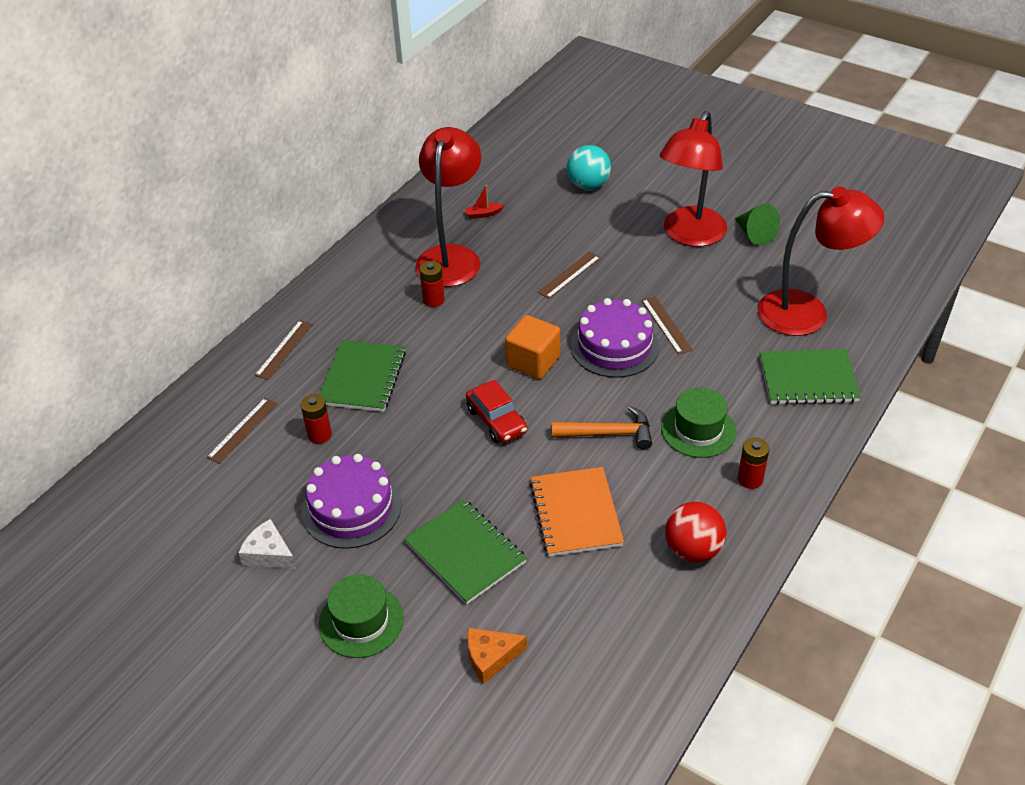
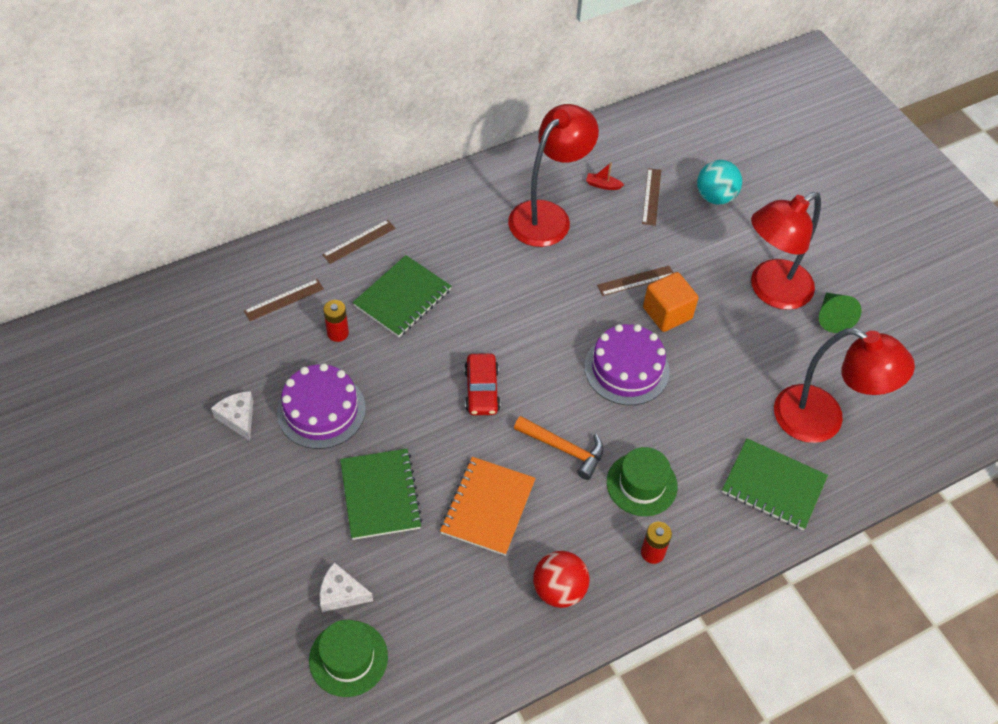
camera: 25 degrees right, 10 degrees up
green hat [319,575,404,658] -> green hat moved to [309,620,388,697]
red battery [420,261,444,307] -> none
orange cheese [467,628,527,684] -> white cheese [320,562,373,612]
orange cube [505,315,560,379] -> orange cube moved to [643,272,698,332]
brown ruler [642,296,692,355] -> brown ruler moved to [642,168,661,226]

